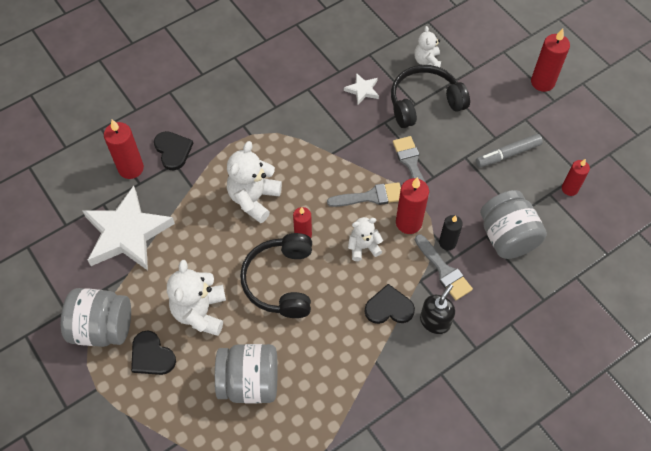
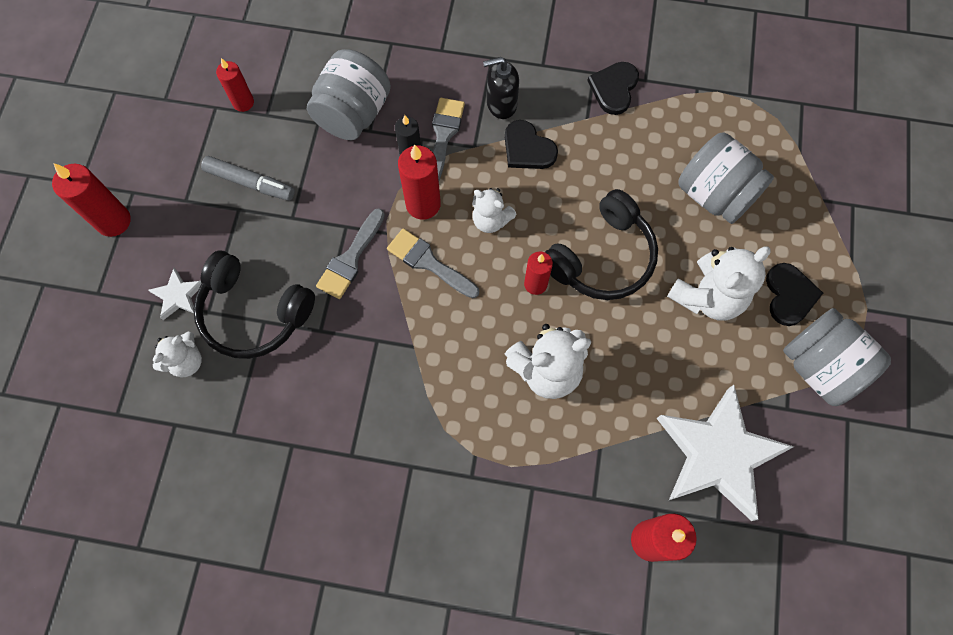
camera: 135 degrees left, 10 degrees up
black heart [154,131,193,170] -> black heart moved to [587,62,639,115]
white star [344,73,379,104] -> white star moved to [148,268,202,320]

